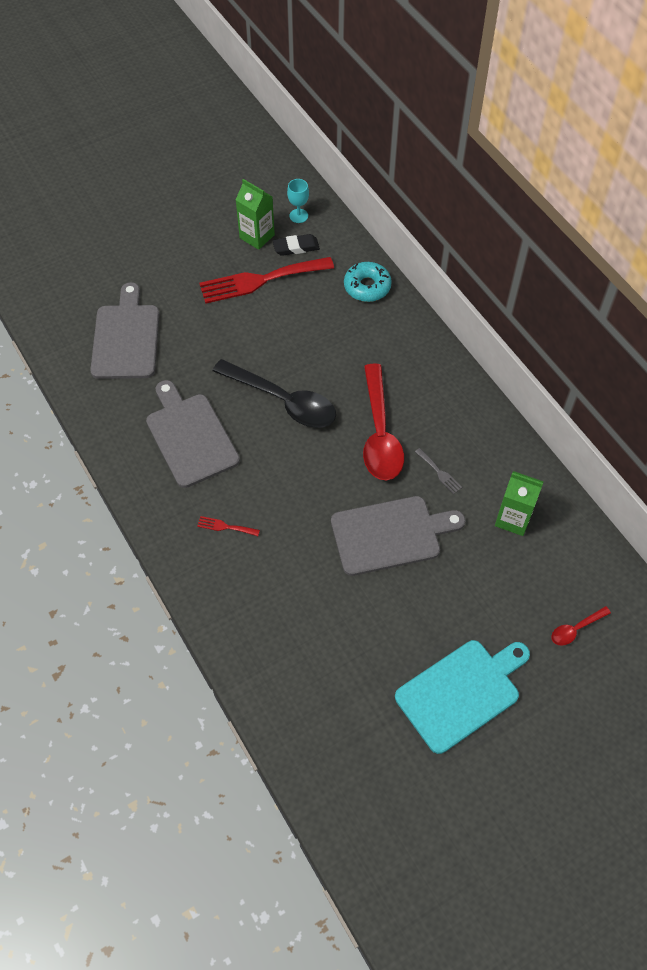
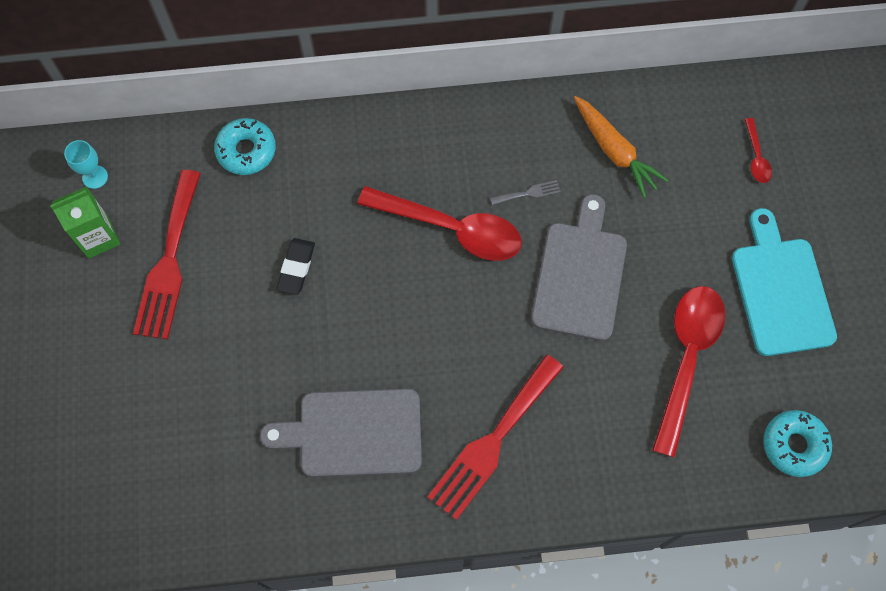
camera: 65 degrees left, 10 degrees up
grey cutting board [90,282,159,379] -> none
red fork [197,516,260,536] -> red fork [427,354,564,520], size x2.49
black spoon [213,359,336,428] -> none
black eraser [273,234,320,256] -> black eraser moved to [276,238,315,295]
green carton [495,471,544,536] -> orange carrot [574,96,668,198]
none -> red spoon [652,286,726,457]
none -> turquoise donut [763,410,832,477]

